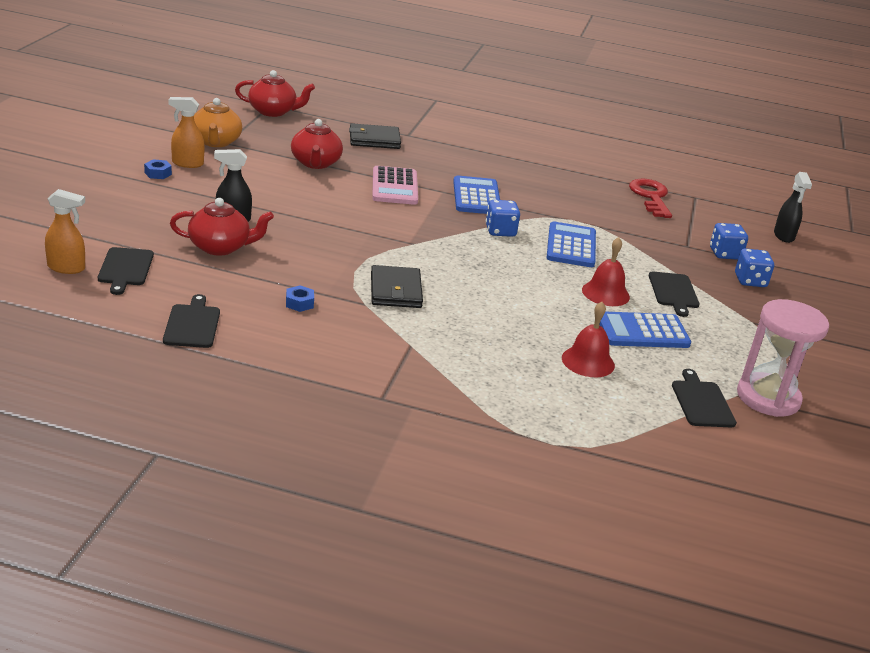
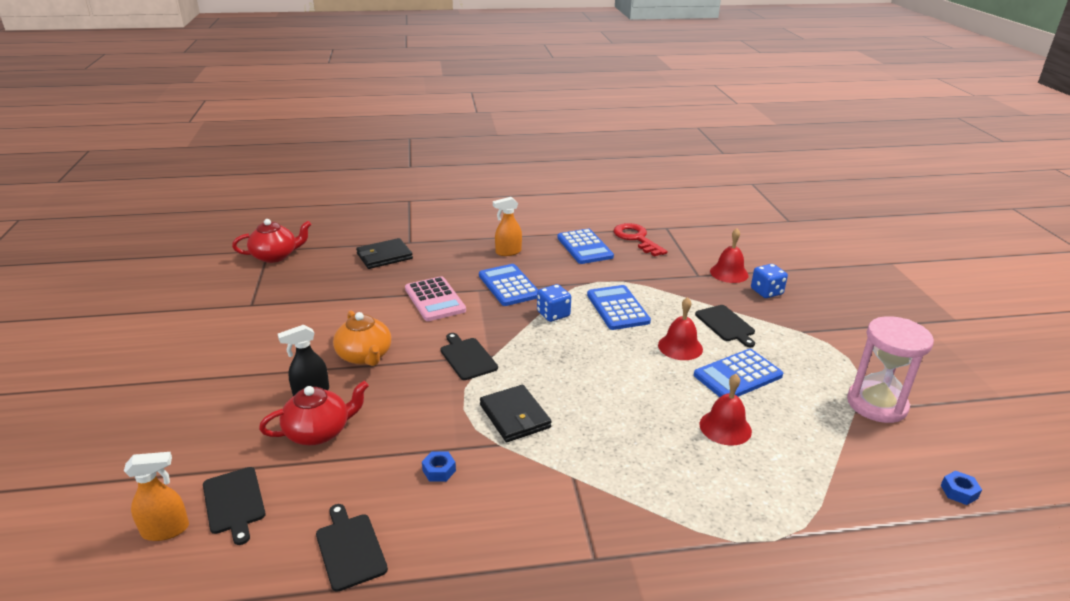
camera: 20 degrees left, 0 degrees up
blue nut [144,159,172,179] -> blue nut moved to [941,471,982,505]
orange spray bottle [169,97,205,168] -> orange spray bottle moved to [493,197,522,256]
orange teapot [194,98,242,147] -> orange teapot moved to [333,310,391,366]
red teapot [291,119,343,169] -> none
black cutting board [672,369,737,427] -> black cutting board moved to [440,333,498,380]
blue dice [710,223,748,260] -> red bell [710,229,749,283]
black spray bottle [774,172,812,243] -> none
none -> blue calculator [557,229,614,264]

